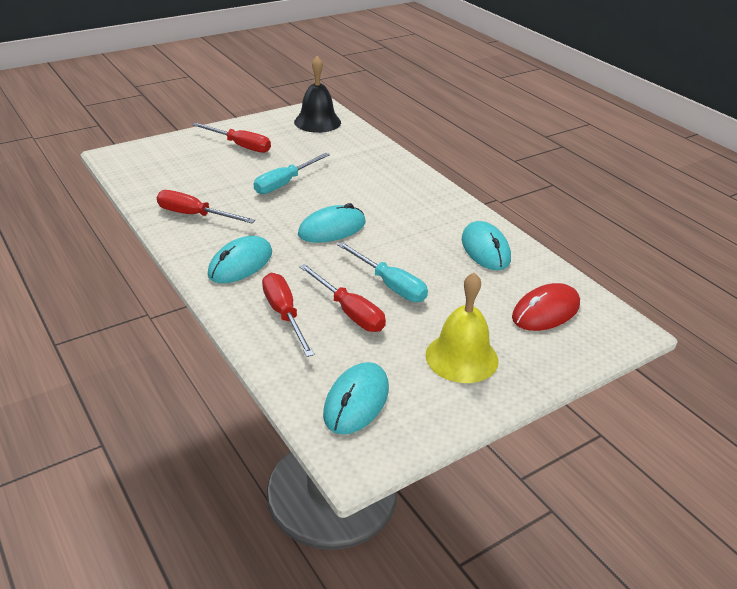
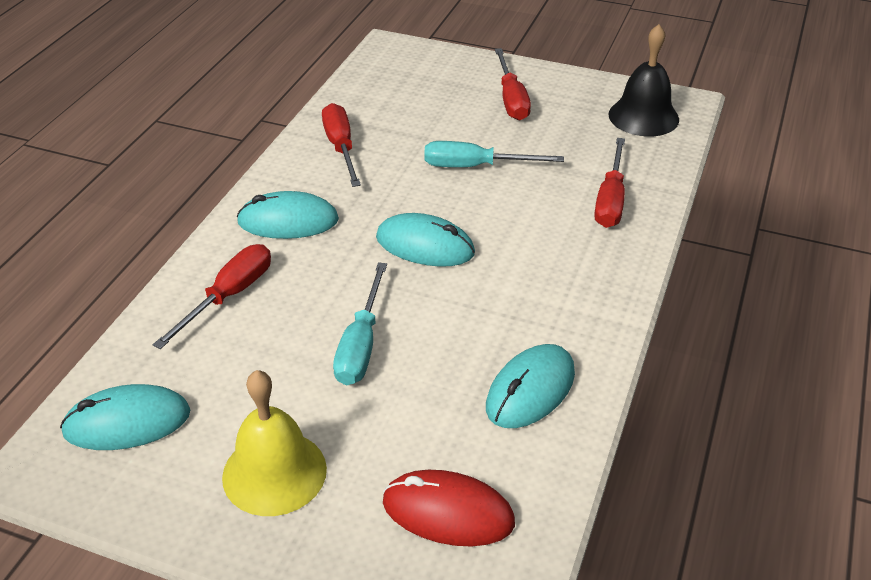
camera: 55 degrees right, 5 degrees up
red screwdriver [299,264,386,332] -> red screwdriver moved to [594,138,625,228]

